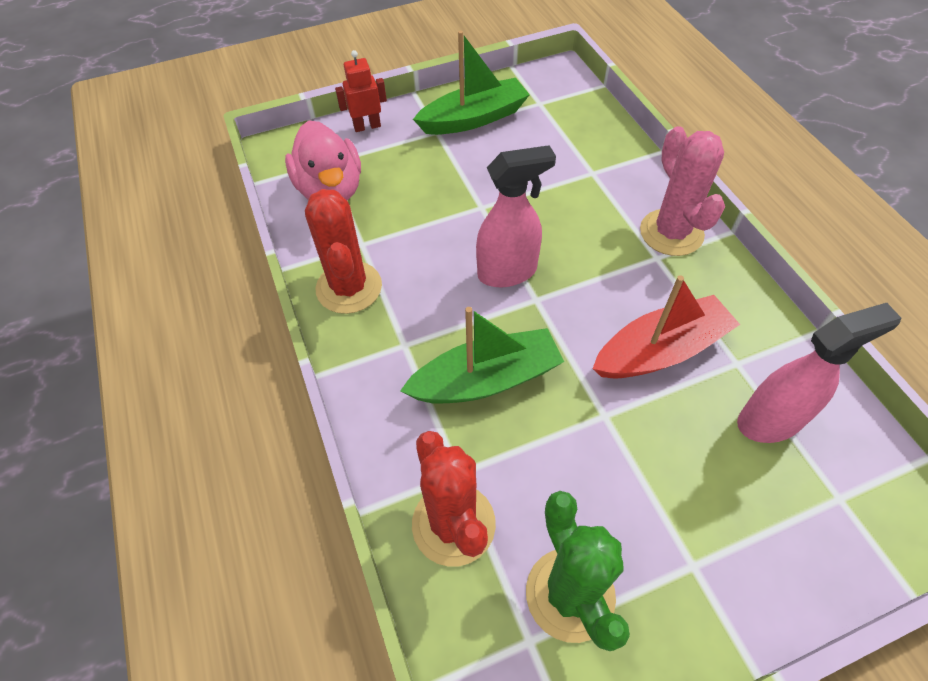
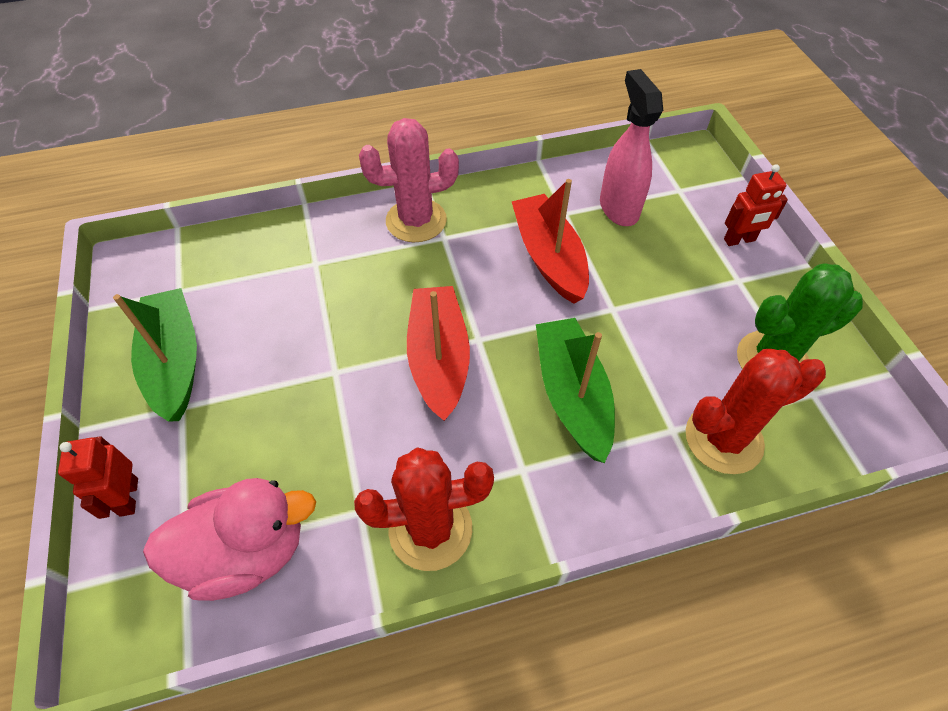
camera: 85 degrees left, 0 degrees up
pink spray bottle [476,145,556,287] -> red boat [407,286,470,421]
none -> red robot [724,164,788,246]

